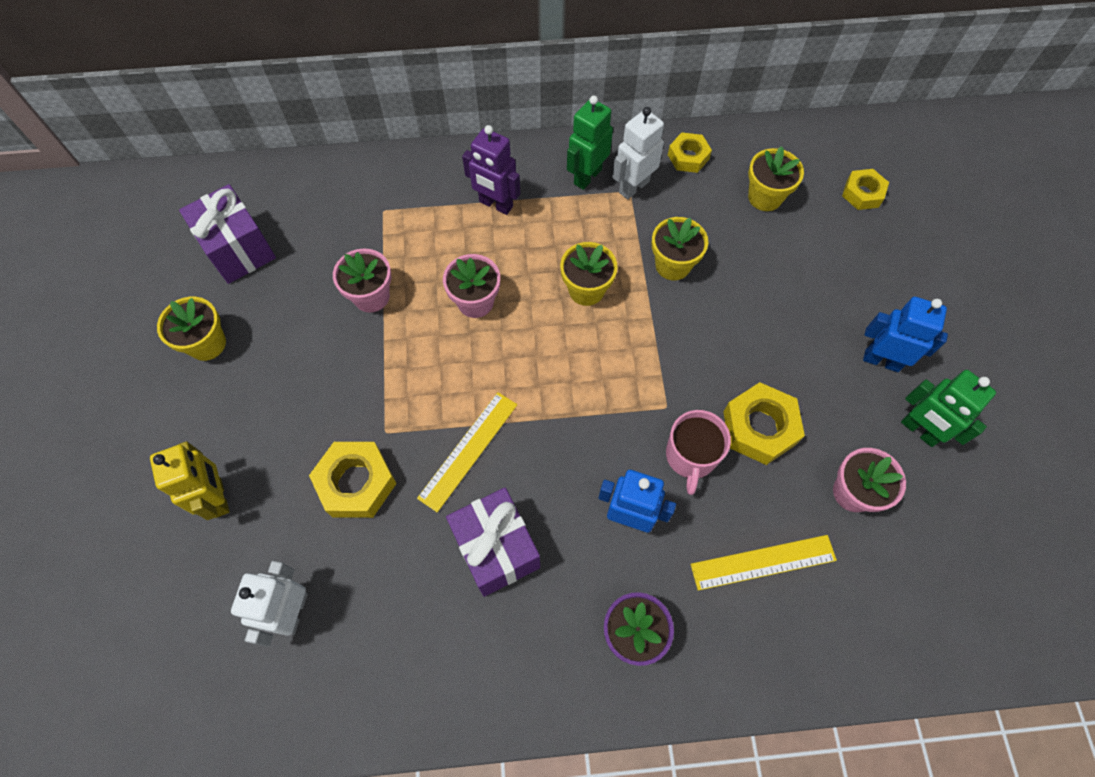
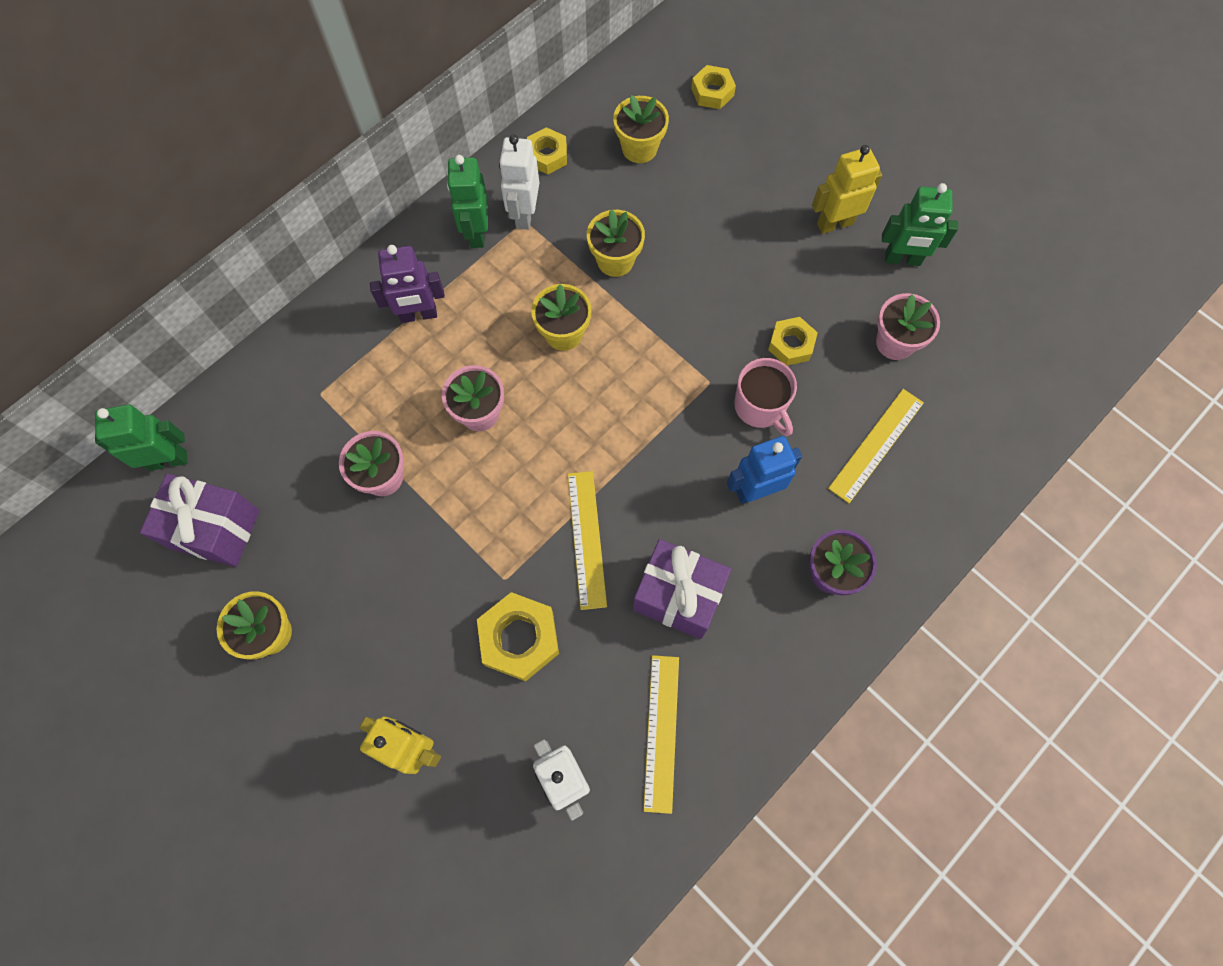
camera: 40 degrees left, 5 degrees up
yellow nut [723,382,805,465] -> yellow nut [768,317,818,366], size x0.63
blue robot [863,297,948,372] -> yellow robot [812,145,882,234]
none -> green robot [95,404,188,471]
none -> yellow ruler [643,655,679,814]

